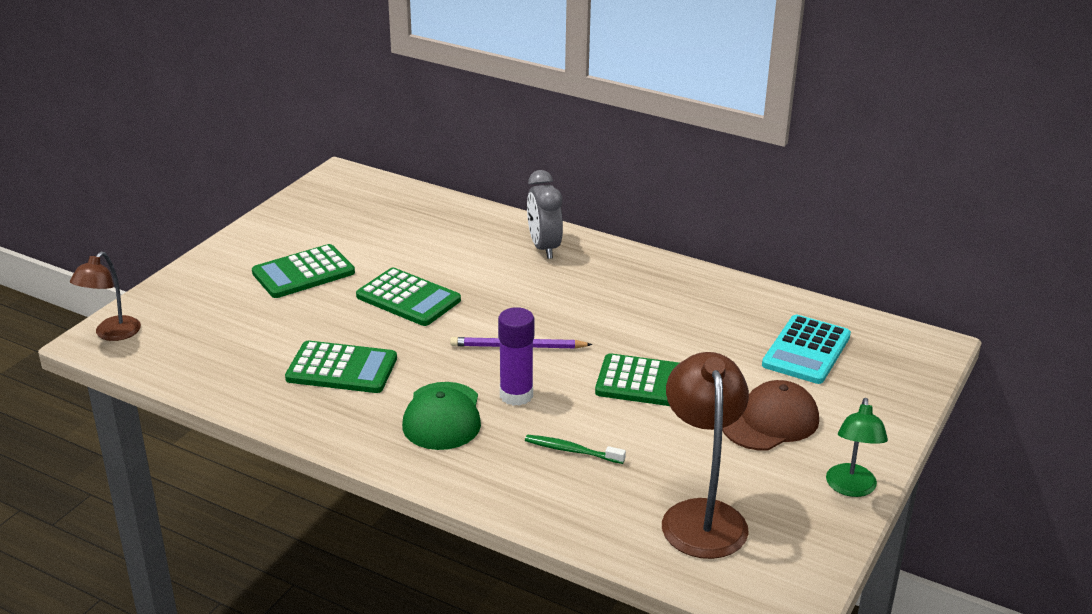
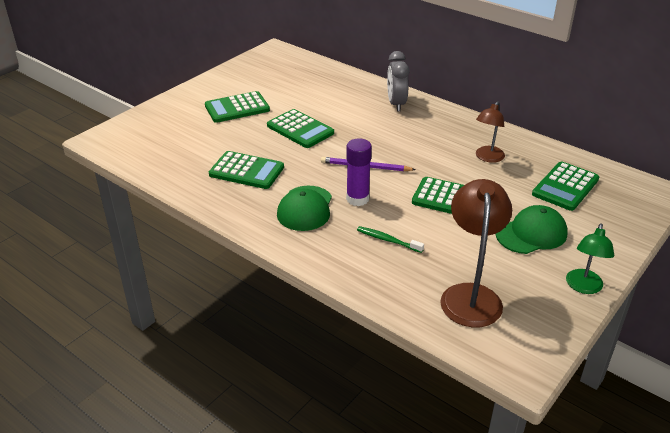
camera: 10 degrees right, 5 degrees up
brown lamp [70,251,141,341] -> brown lamp moved to [476,101,505,163]
brown cap [722,380,819,451] -> green cap [496,205,568,254]
turquoise calculator [762,315,851,384] -> green calculator [532,162,599,211]

